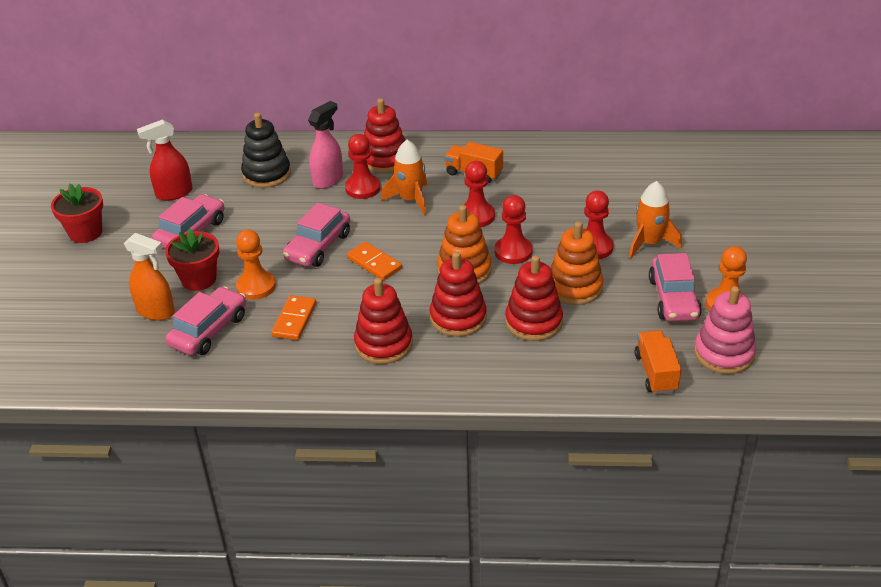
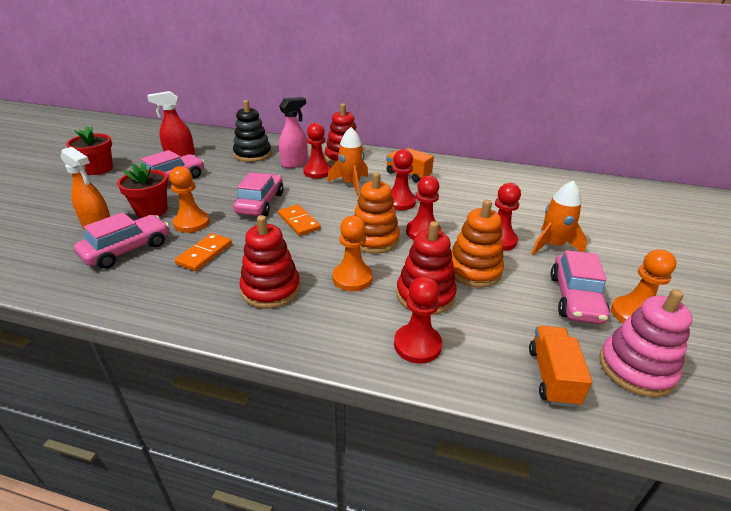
camera: 10 degrees right, 5 degrees down
pink car [283,203,350,267] -> pink car turned 150 degrees clockwise [233,172,284,217]
red stacking toy [430,252,487,337] -> orange pawn [332,216,373,291]
none -> red pawn [394,276,442,364]

